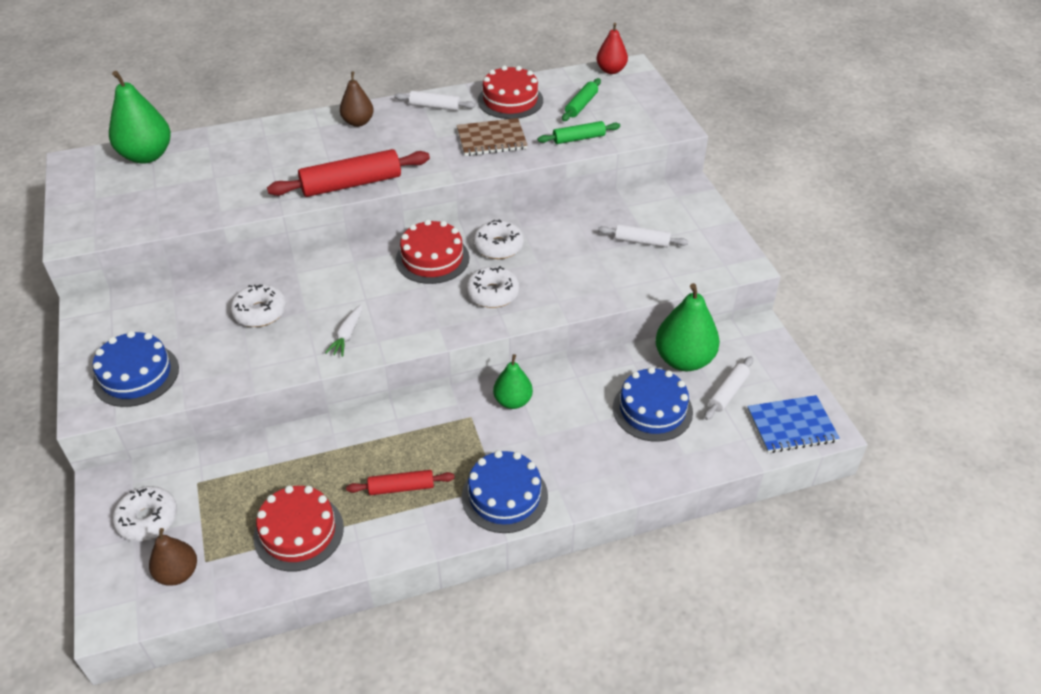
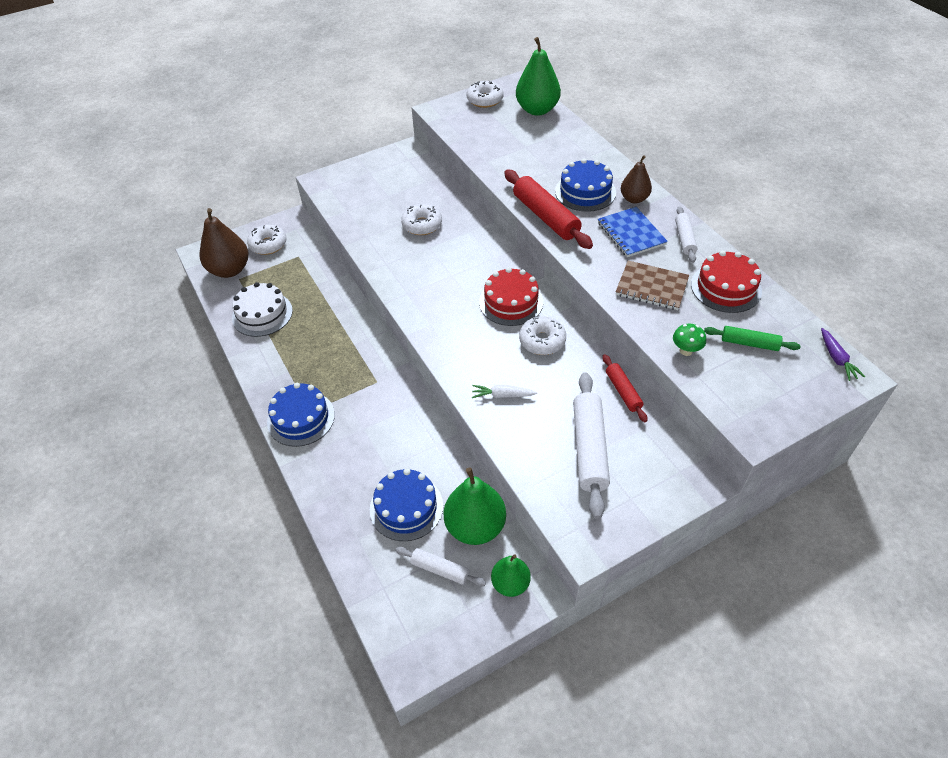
camera: 80 degrees right, 5 degrees up
blue cake [93,331,179,407] -> blue cake moved to [555,159,616,212]
brown pear [149,528,197,586] -> brown pear [200,208,248,278], size x1.66
red cake [254,486,344,571] -> white cake [232,282,293,337]
white carrot [325,304,362,357] -> white carrot moved to [472,385,537,398]
red rolling pin [346,470,455,495] -> red rolling pin moved to [603,354,648,422]
brown notebook [457,118,528,156] -> brown notebook turned 45 degrees counterclockwise [616,261,689,310]
white donut [466,266,519,308] -> white donut moved to [467,81,503,108]
green pear [493,354,533,409] -> green pear moved to [491,554,531,597]
green rolling pin [538,121,620,144] -> green mushroom [673,324,706,356]
red pear [597,23,628,74] -> purple carrot [821,328,865,381]
white rolling pin [598,224,688,247] -> white rolling pin [573,372,610,519], size x1.79
blue notebook [747,395,840,453] -> blue notebook moved to [598,207,668,257]

